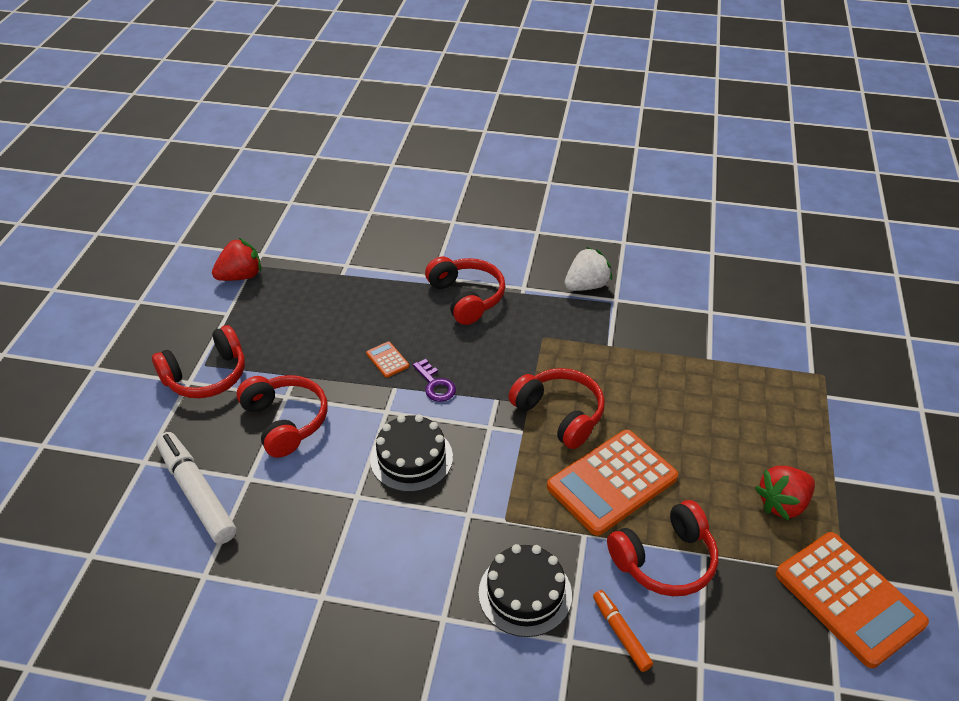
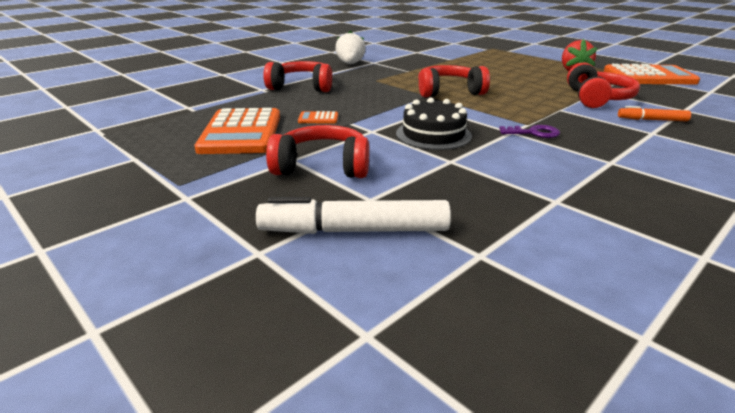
camera: 55 degrees left, 15 degrees down
red headphones [152,325,245,398] -> none
red strawberry [212,238,261,281] -> none
purple key [413,359,456,402] -> purple key moved to [499,125,560,138]
black cake [479,544,572,637] -> none
orange calculator [547,430,678,536] -> orange calculator moved to [194,108,280,154]

